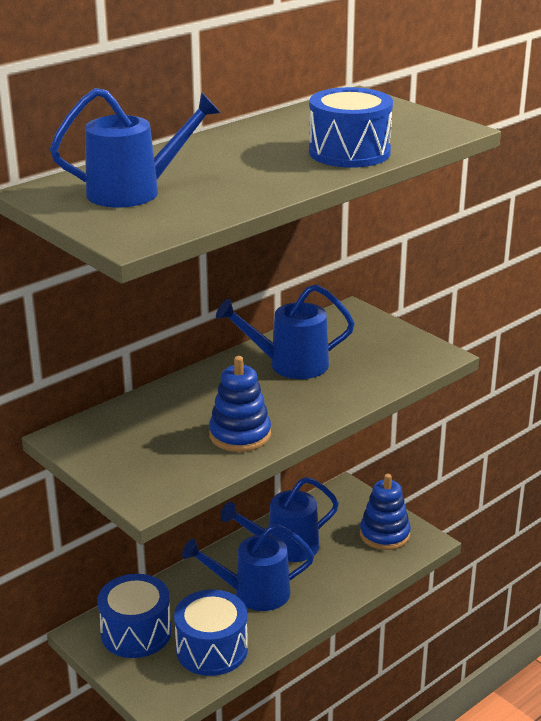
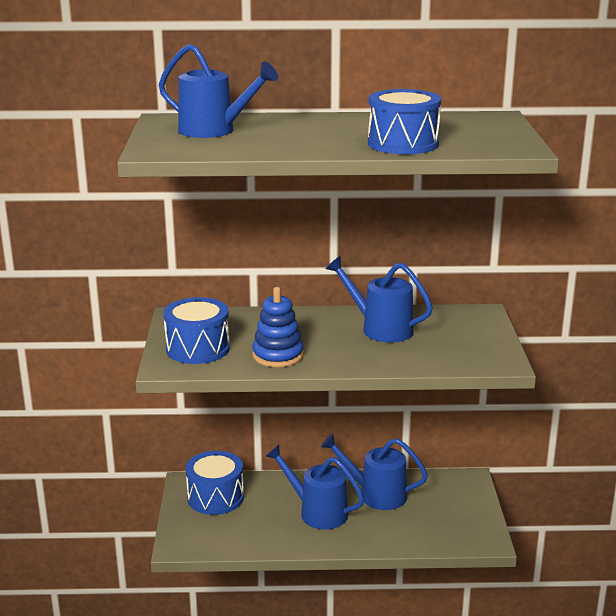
camera: 40 degrees right, 5 degrees down
blue drum [174,590,248,676] -> blue drum moved to [163,297,230,364]
blue stacking toy [360,474,411,550] -> none

